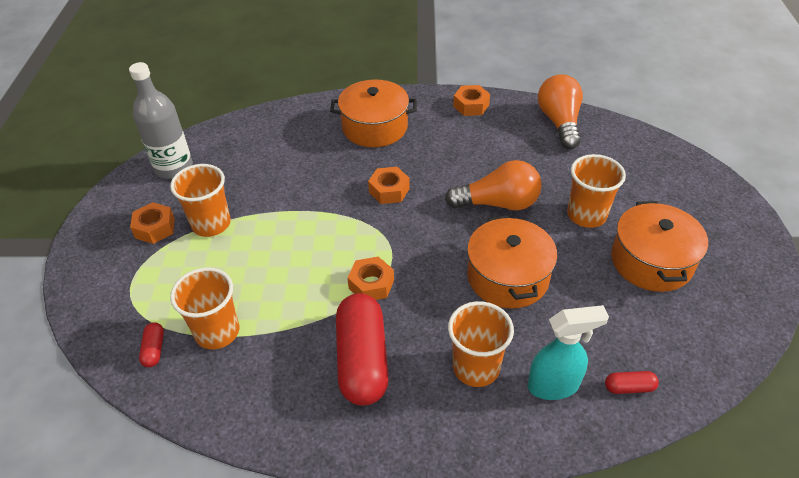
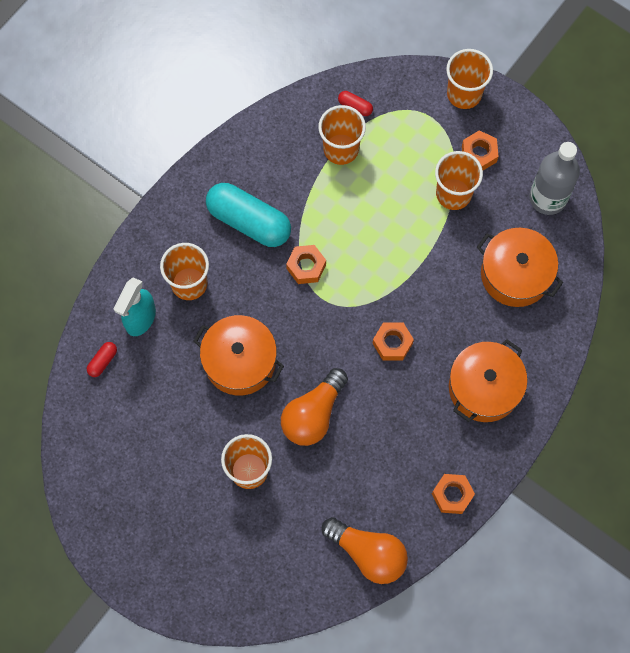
camera: 125 degrees right, 25 degrees up
red capsule [336,293,389,406] -> turquoise capsule [206,183,291,247]
orange pot [611,201,708,292] -> orange pot moved to [477,228,563,307]
none -> orange cup [446,49,493,109]

